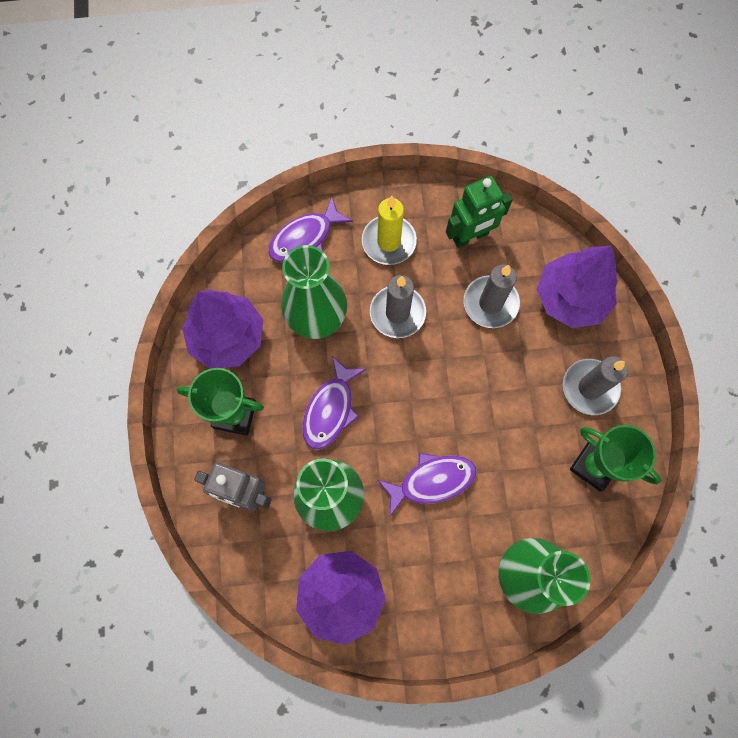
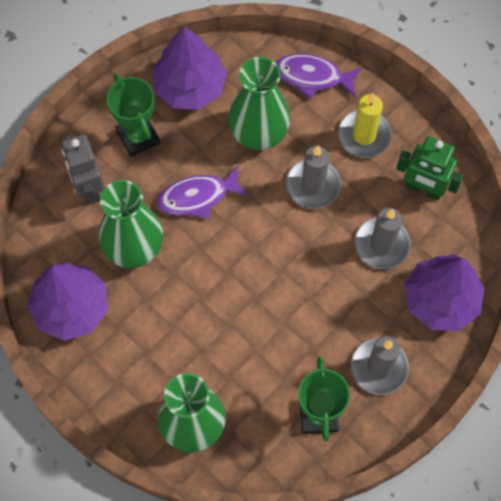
camera: 50 degrees right, 5 degrees down
purple fish [378,453,477,516] -> none

